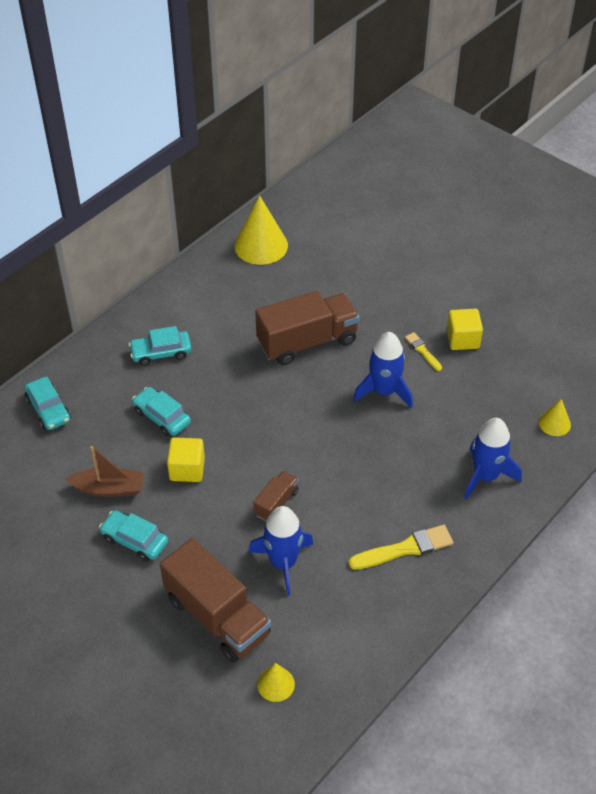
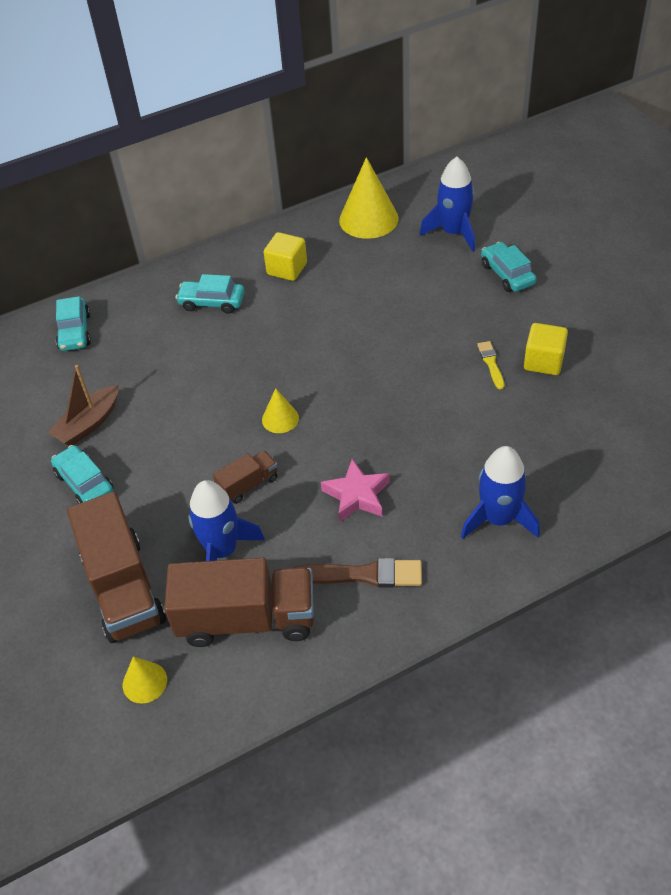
camera: 25 degrees right, 0 degrees up
brown boat [66,446,144,497] -> brown boat turned 105 degrees clockwise [48,365,119,446]
turquoise car [132,387,191,437] -> turquoise car moved to [481,242,537,292]
yellow cube [167,437,205,482] -> yellow cube moved to [264,232,307,281]
brown truck [255,291,360,365] -> brown truck moved to [164,558,314,647]
yellow brush [348,525,453,570] -> brown brush [294,558,422,587]
blue rocket [353,332,413,408] -> blue rocket moved to [420,157,475,252]
yellow cone [539,399,571,436] -> yellow cone moved to [262,388,299,433]
none -> pink star [321,459,390,522]

